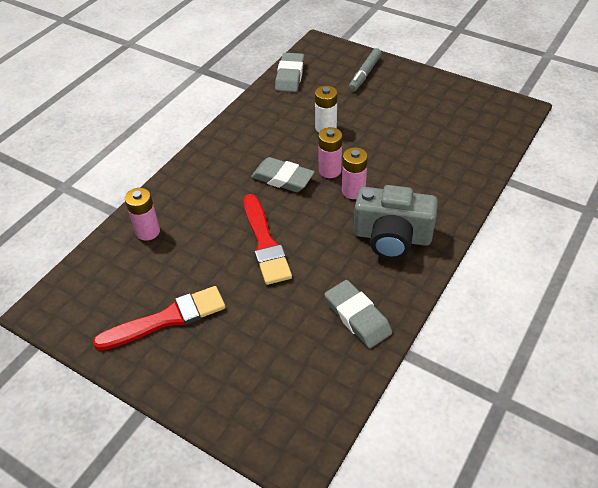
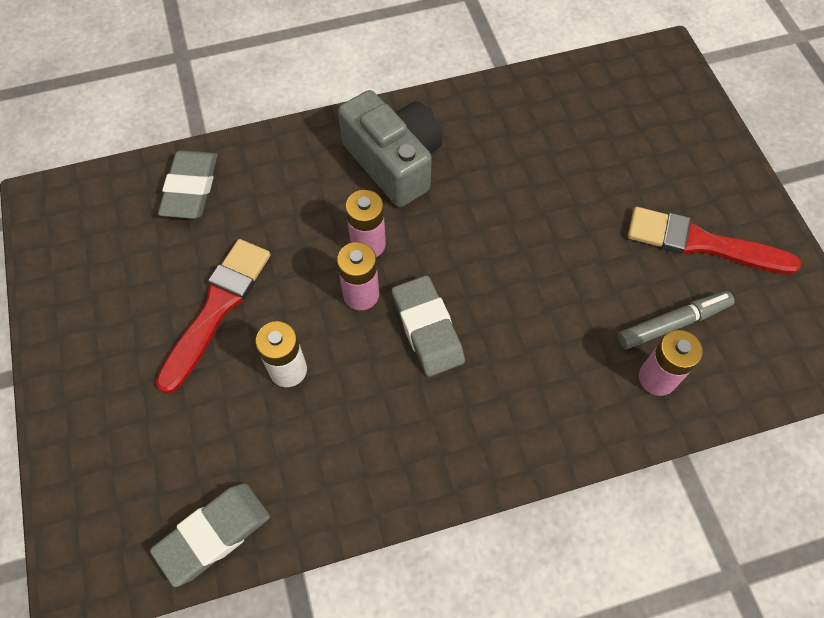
camera: 140 degrees left, 15 degrees up
red brush [243,194,292,285] -> red brush moved to [156,239,271,394]
grey eraser [324,280,392,348] -> grey eraser moved to [158,151,217,219]
grey marker [349,48,382,92] -> grey marker moved to [618,291,734,349]

